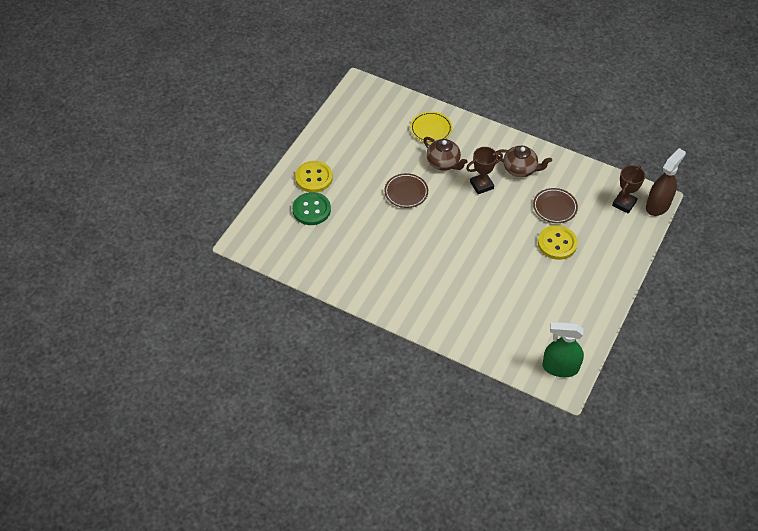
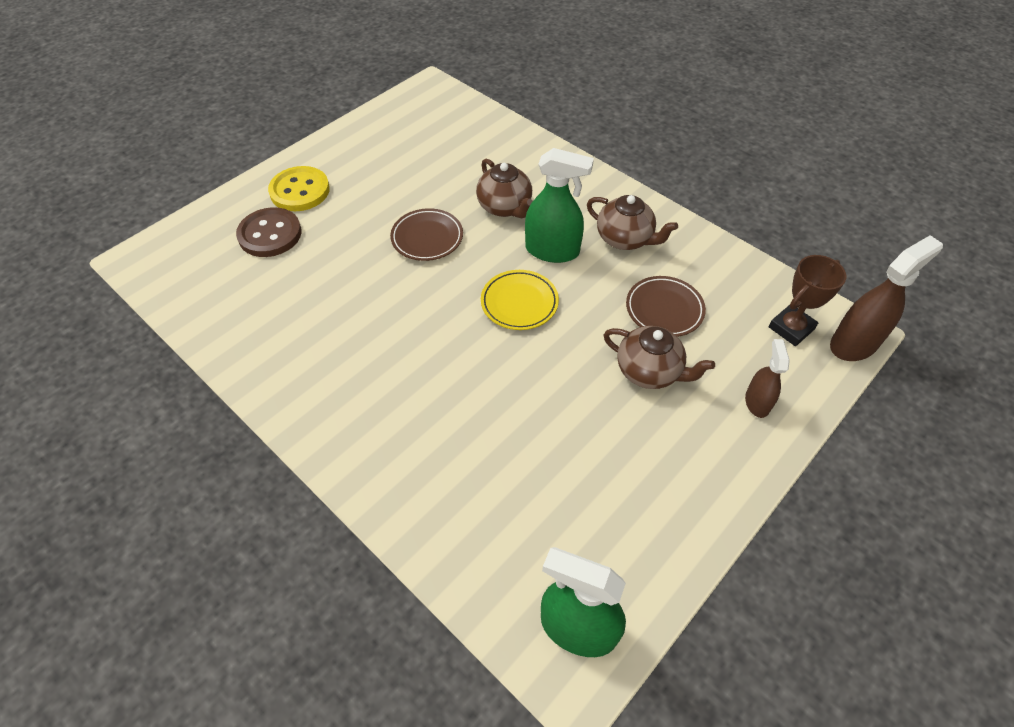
camera: 15 degrees right, 0 degrees up
green button [292,192,331,225] -> brown button [236,207,302,257]
yellow plate [410,111,452,143] -> yellow plate moved to [481,270,559,330]
brown trophy [466,147,503,194] -> green spray bottle [525,148,594,263]
yellow button [538,225,578,260] -> brown teapot [604,326,715,389]
none -> brown spray bottle [745,339,790,418]

